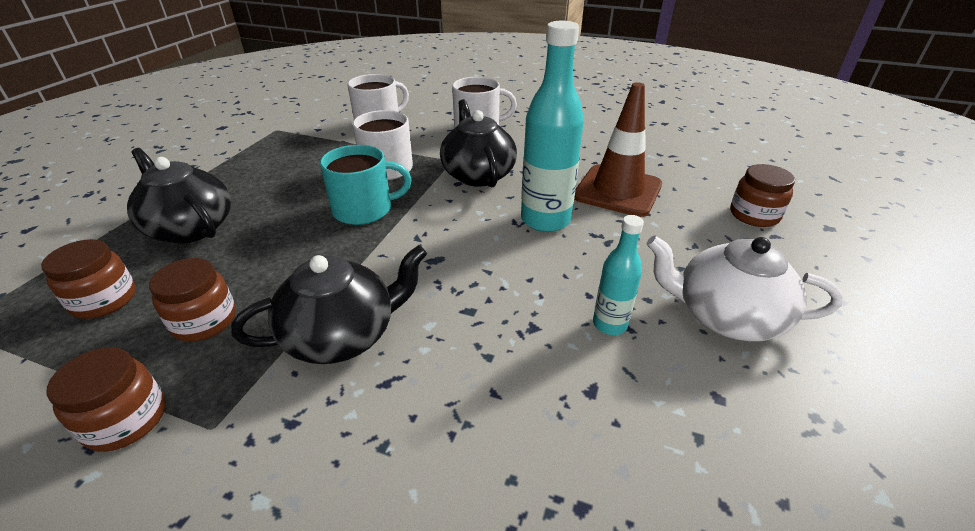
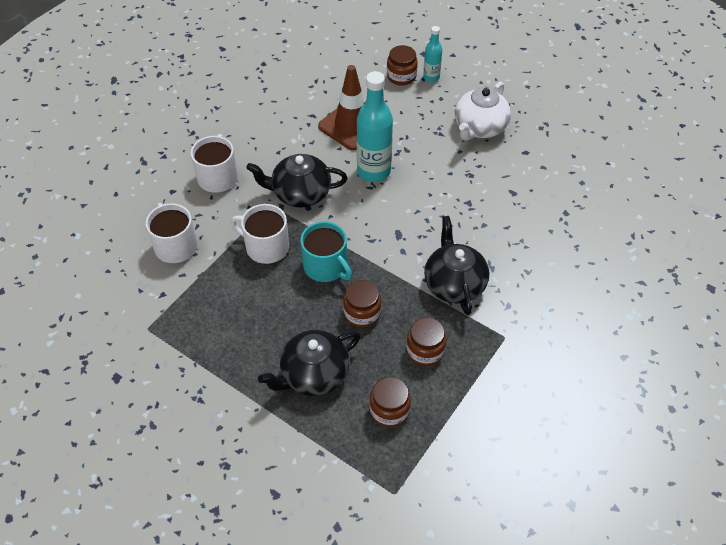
camera: 75 degrees left, 15 degrees up
brown jar [46,347,166,452] -> brown jar moved to [343,280,381,328]
turquoise mug [320,145,412,225] -> turquoise mug turned 135 degrees clockwise [300,221,352,282]
turquoise bottle [593,215,644,335] -> turquoise bottle moved to [423,26,442,82]

